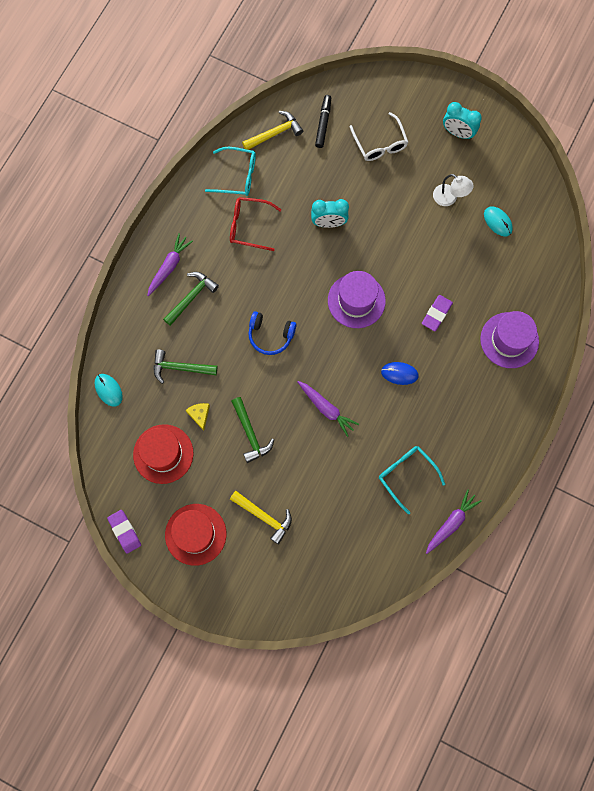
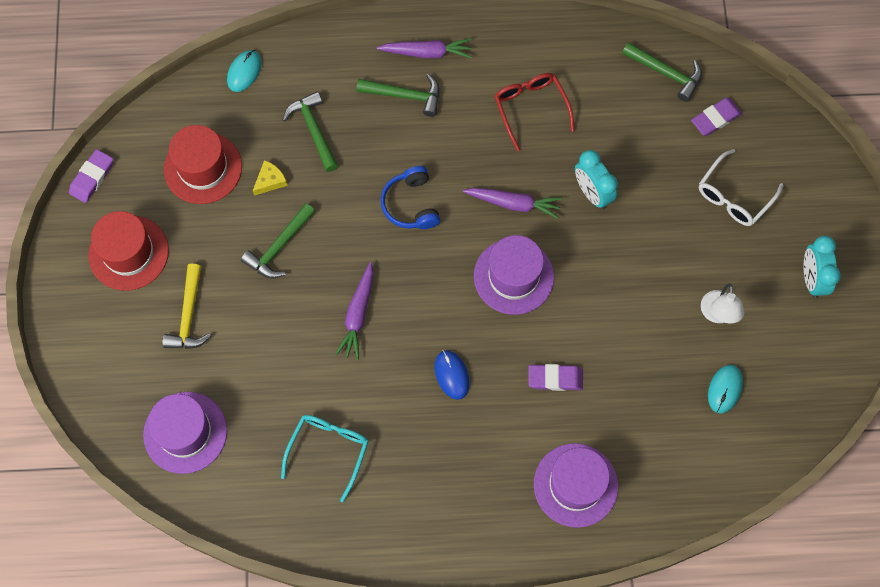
camera: 60 degrees right, 5 degrees down
turquoise glasses [205,147,256,196] -> none
yellow hammer [242,111,303,150] -> green hammer [622,42,702,102]
black marker [315,95,331,148] -> purple eraser [691,98,742,136]
purple carrot [426,489,482,554] -> purple carrot moved to [463,188,562,219]
none -> purple hat [143,392,227,474]

